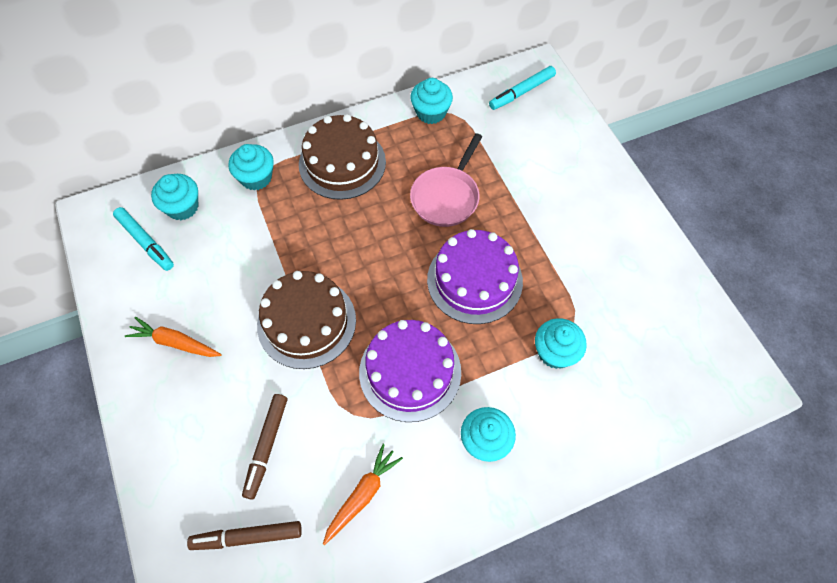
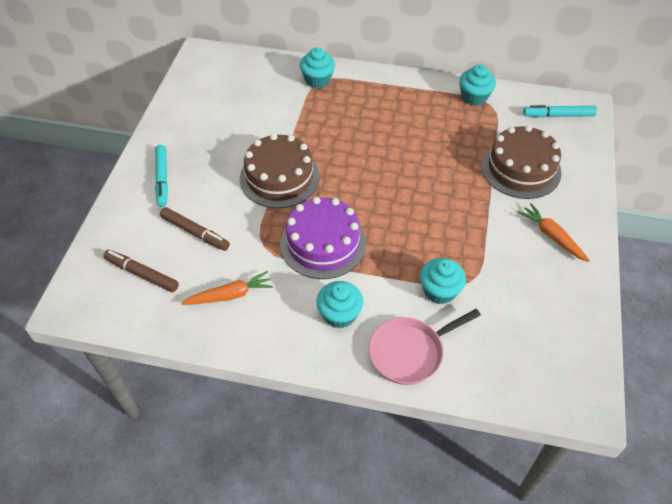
camera: 35 degrees right, 10 degrees down
turquoise marker [113,207,174,271] -> turquoise marker moved to [155,145,168,207]
orange carrot [125,317,222,357] -> orange carrot moved to [518,203,590,262]
turquoise cupcake [151,174,198,220] -> none
brown marker [242,394,287,500] -> brown marker turned 105 degrees counterclockwise [160,207,230,251]
brown cake [299,114,386,200] -> brown cake moved to [481,125,562,199]
pink pan [410,133,482,227] -> pink pan moved to [369,309,481,385]
purple cake [427,229,523,324] -> none

